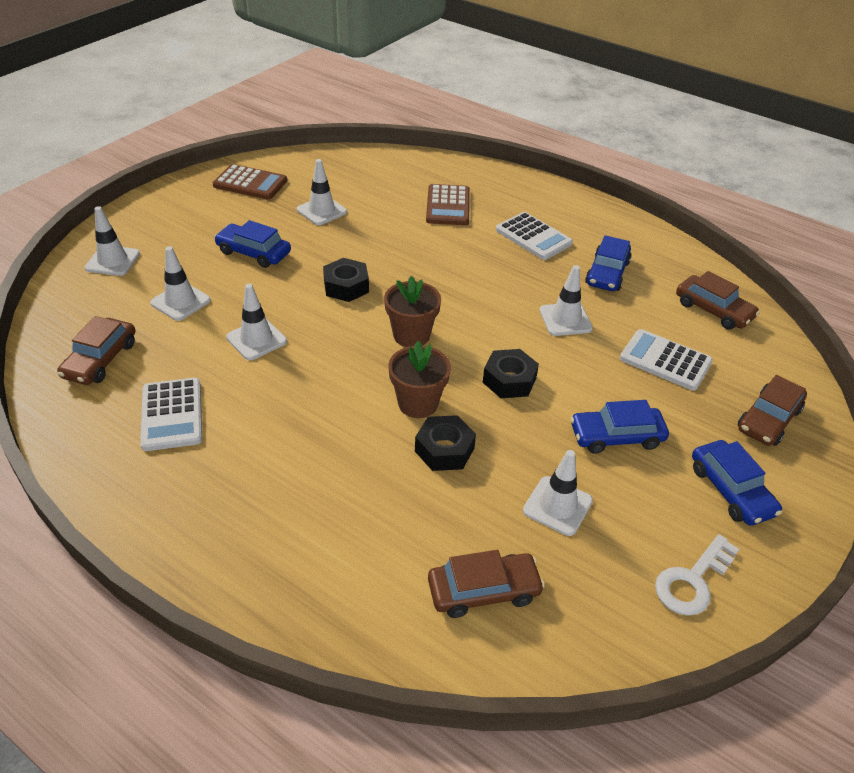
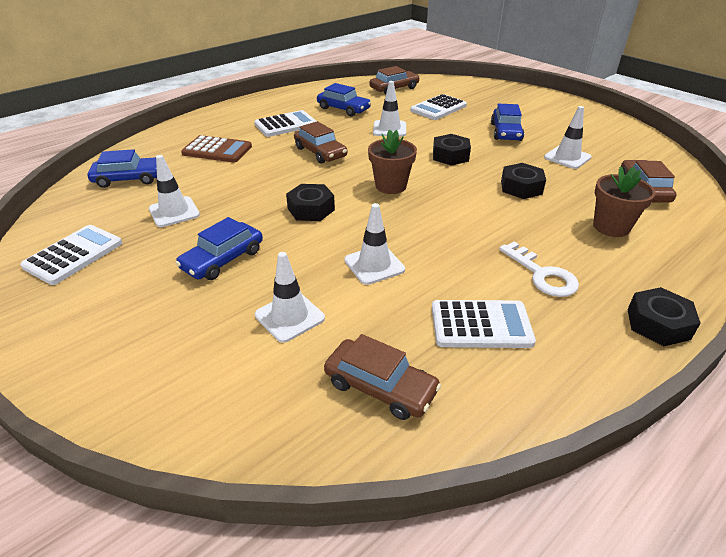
camera: 75 degrees left, 5 degrees down
white traffic cone [85,206,140,276] -> none
brown calculator [213,164,287,200] -> white calculator [20,225,122,285]
brown flower pot [388,341,451,418] -> brown flower pot moved to [593,166,656,237]
white key [655,534,739,616] -> white key moved to [499,241,579,297]
blue car [692,440,782,526] -> blue car moved to [87,149,157,188]
brown car [738,375,807,446] -> brown car moved to [294,121,347,164]
none -> black nut [627,287,701,346]

